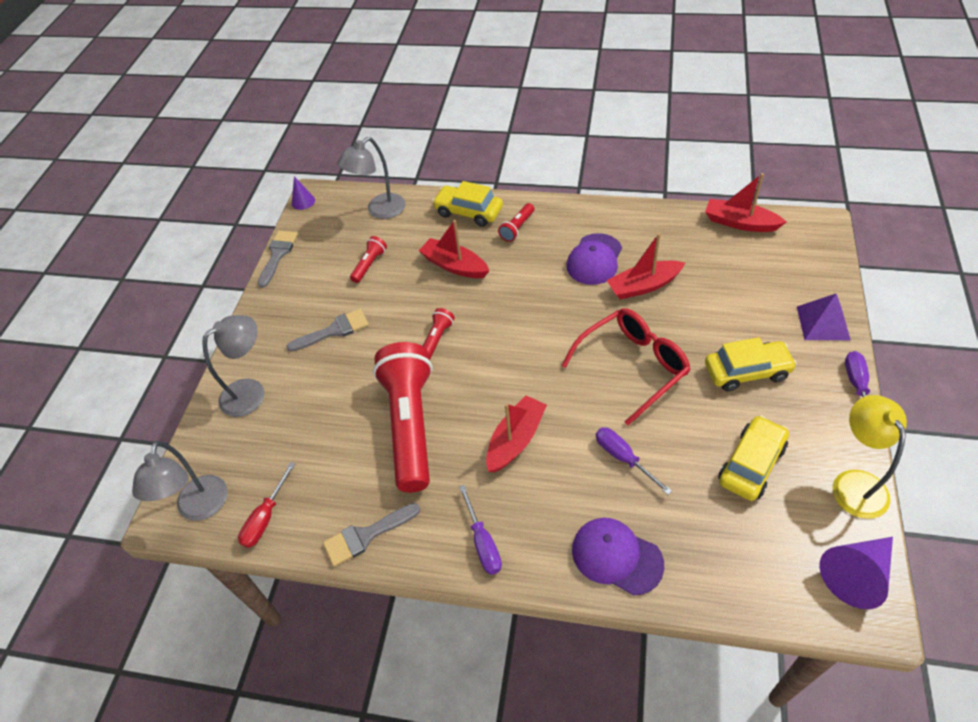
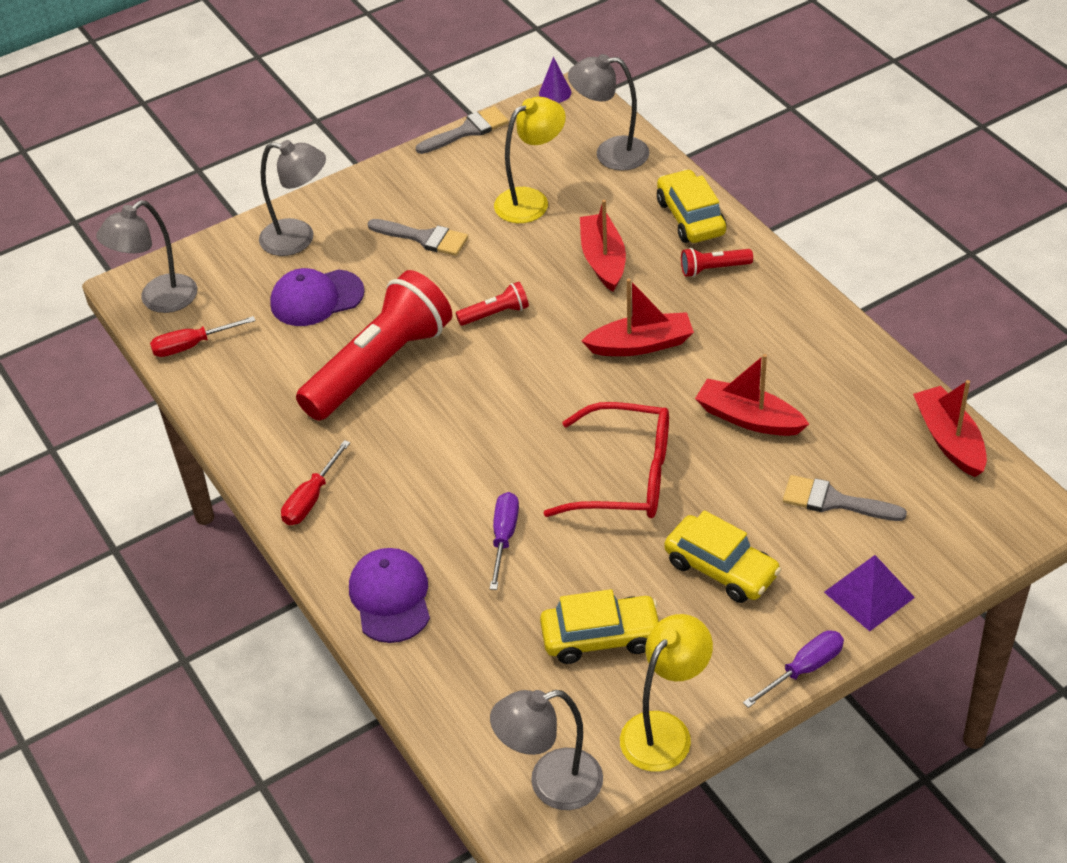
camera: 45 degrees right, 5 degrees down
grey brush [323,503,420,567] -> grey brush moved to [783,475,907,521]
red flashlight [350,236,387,283] -> yellow lamp [494,97,566,223]
purple screwdriver [459,485,502,575] -> red screwdriver [281,440,350,525]
red boat [486,395,547,472] -> red boat moved to [582,279,694,356]
purple cap [566,233,622,285] -> purple cap moved to [270,268,365,326]
purple cone [819,537,893,609] -> grey lamp [490,690,603,810]

